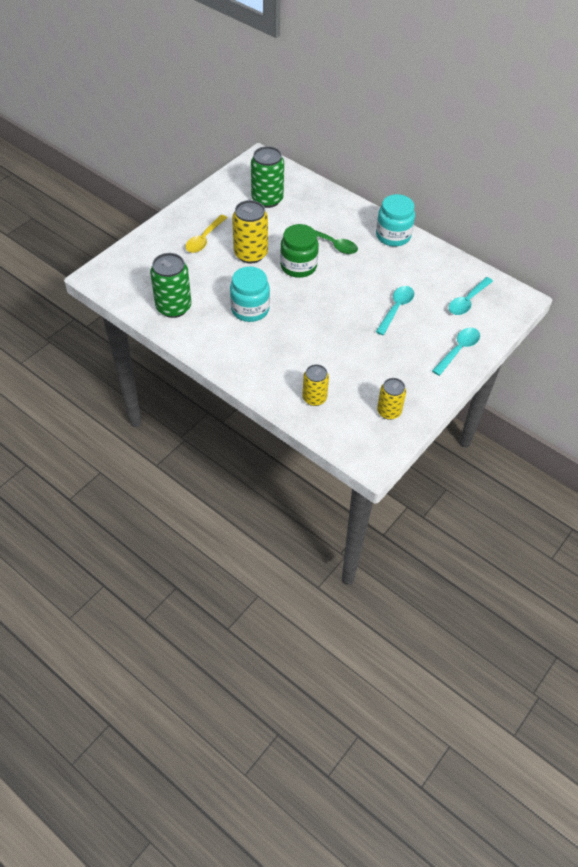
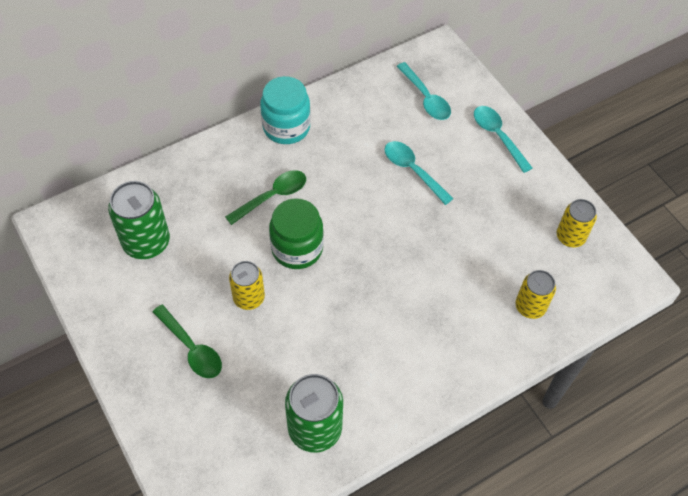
camera: 70 degrees left, 5 degrees up
yellow spoon [185,215,227,253] -> green spoon [153,304,222,378]
turquoise jar [230,267,270,322] -> none
yellow can [232,200,268,263] -> yellow can [229,261,265,310], size x0.64

